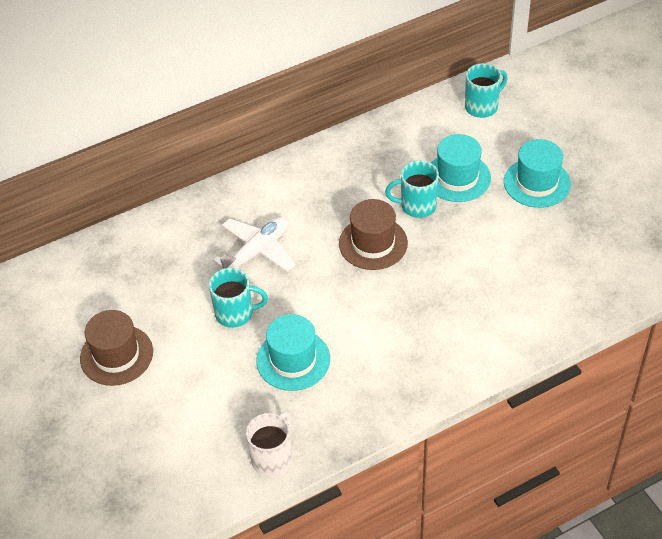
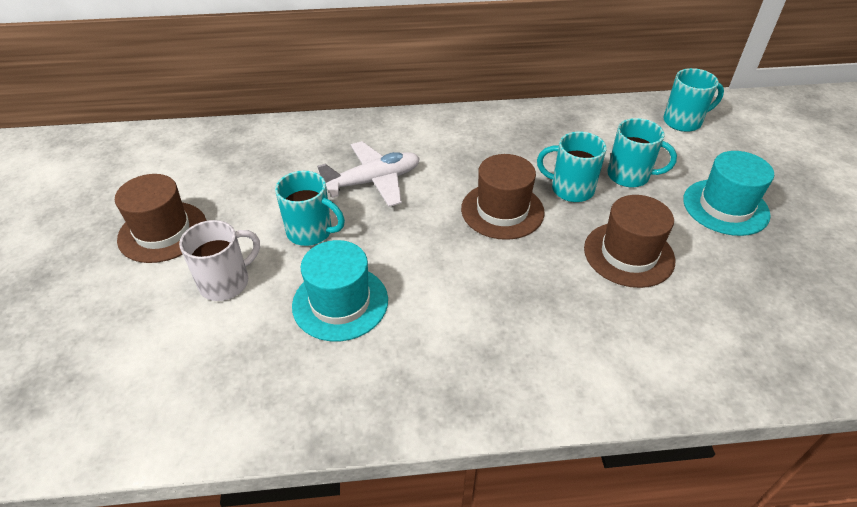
camera: 20 degrees right, 5 degrees down
white mug [246,412,292,477] -> white mug moved to [179,220,260,301]
turquoise hat [431,134,491,202] -> turquoise mug [607,118,677,187]
none -> brown hat [584,195,675,288]

